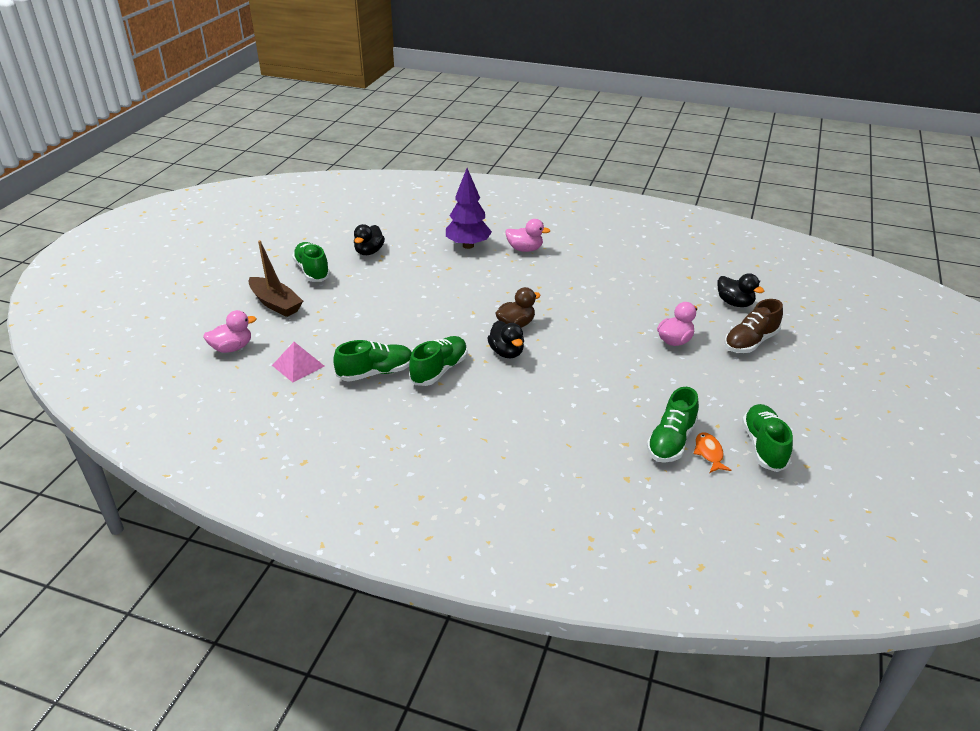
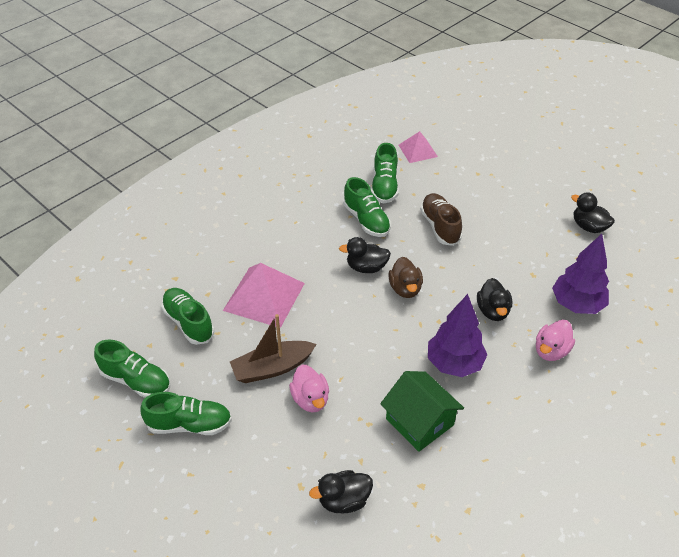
camera: 115 degrees right, 10 degrees up
pink duck [203,310,257,353] -> none
brown boat [249,240,303,317] -> brown boat moved to [230,314,317,383]
green shoe [292,242,330,282] -> green shoe moved to [140,392,232,435]
orange fish [694,432,731,473] -> none
brown shoe [724,299,783,353] -> brown shoe moved to [420,193,462,246]
none -> pink pyramid [223,263,305,328]
none -> green house [380,371,464,452]
none -> purple tree [428,294,487,377]
none -> black duck [477,278,512,321]

